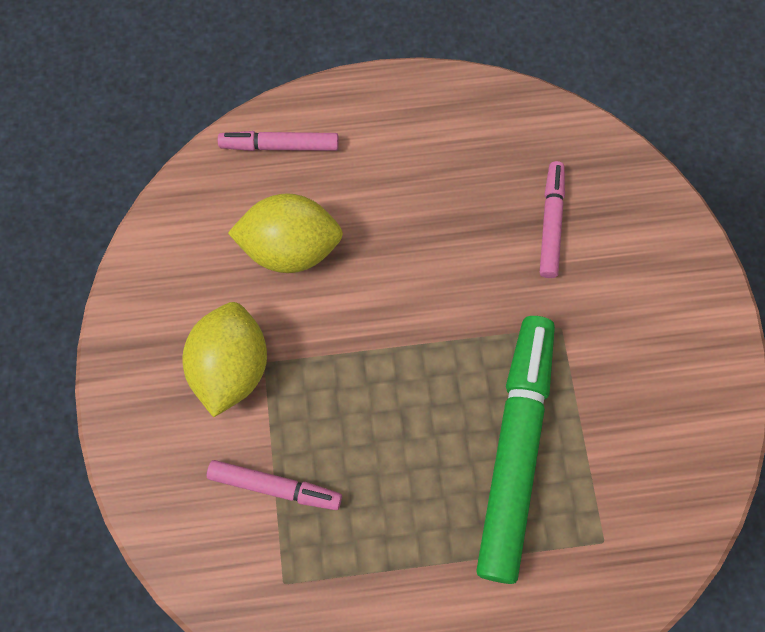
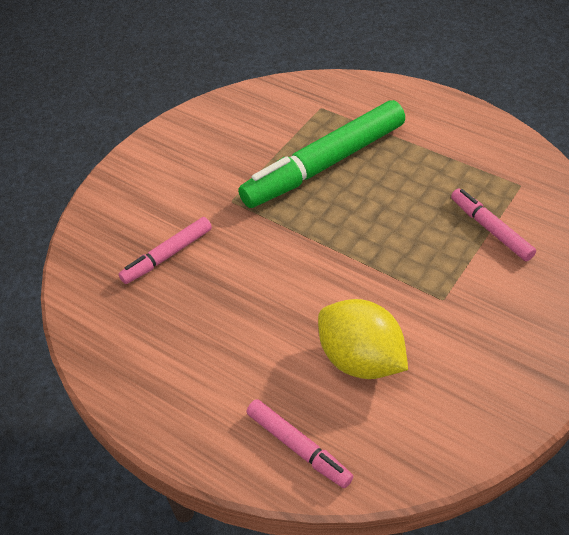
camera: 135 degrees left, 20 degrees down
yellow lemon [182,302,267,417] -> none

